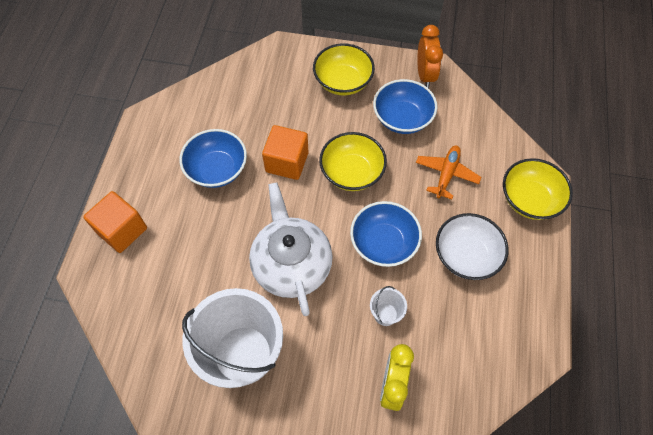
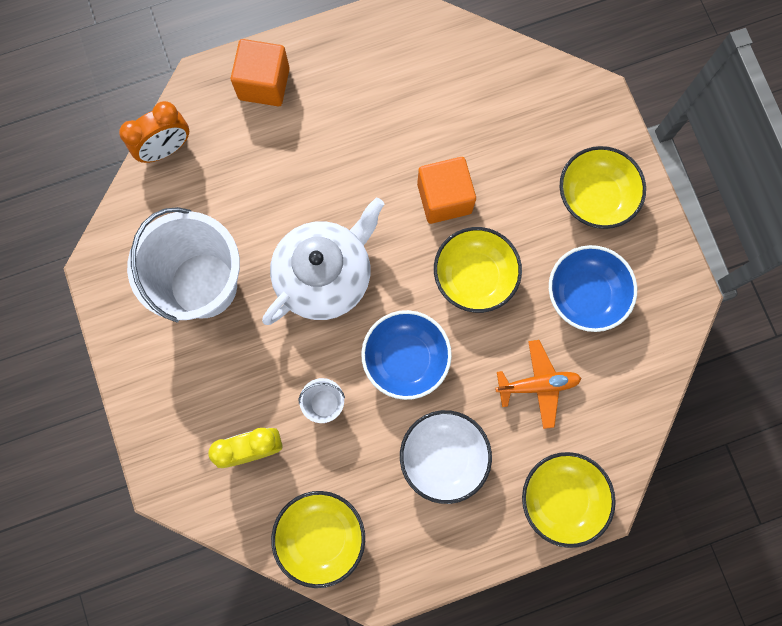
camera: 60 degrees right, 15 degrees up
blue bowl [179,129,247,188] -> none
orange clock [417,25,443,88] -> orange clock moved to [119,101,189,163]
none -> yellow bowl [271,491,365,588]

